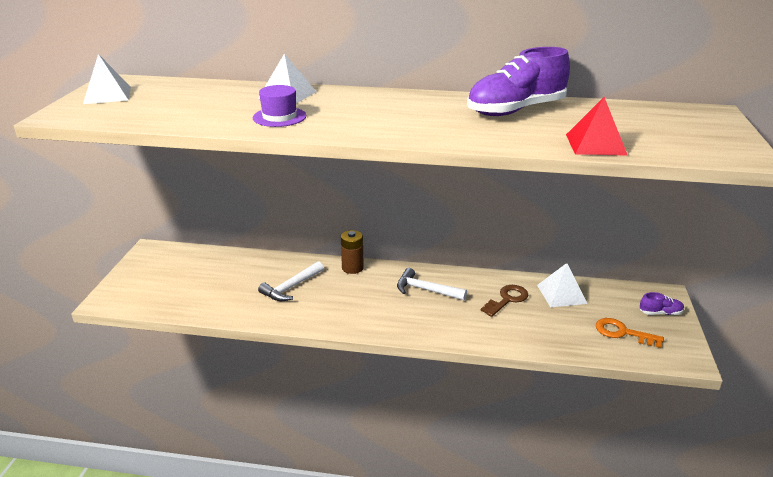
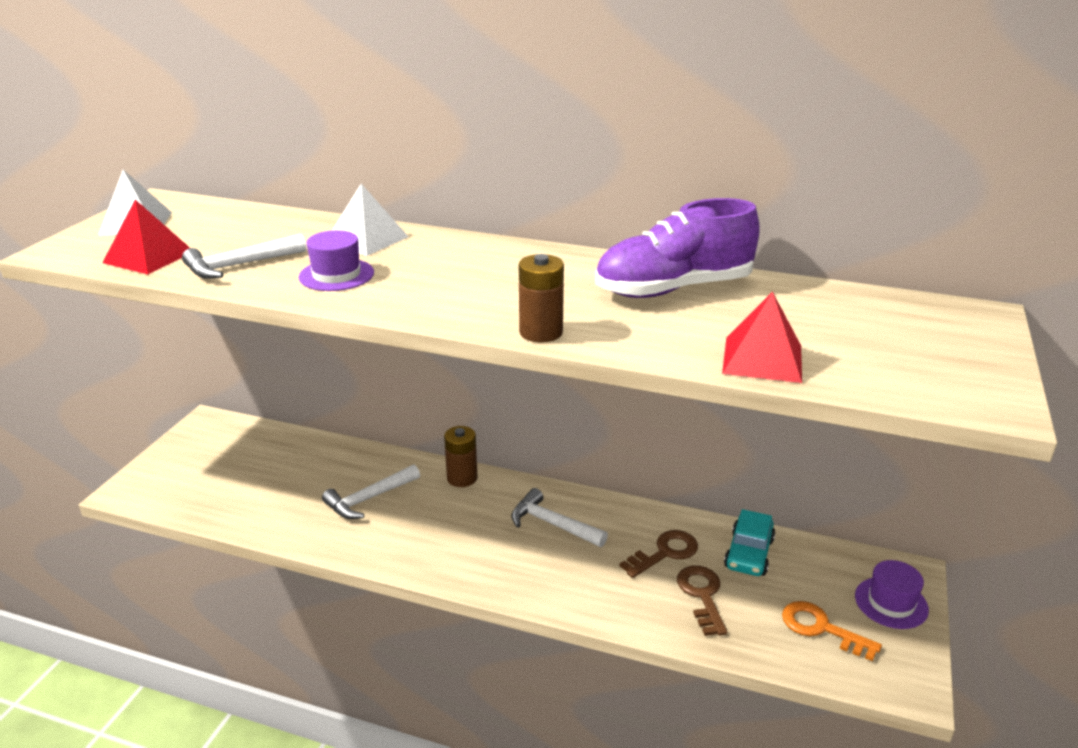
camera: 10 degrees right, 0 degrees up
white pyramid [537,263,587,307] -> turquoise car [724,509,775,576]
purple shoe [640,292,684,315] -> purple hat [855,560,929,629]
none -> red pyramid [103,200,190,274]
none -> white hammer [182,234,306,279]
none -> brown battery [519,254,564,343]
none -> brown key [677,566,727,636]

